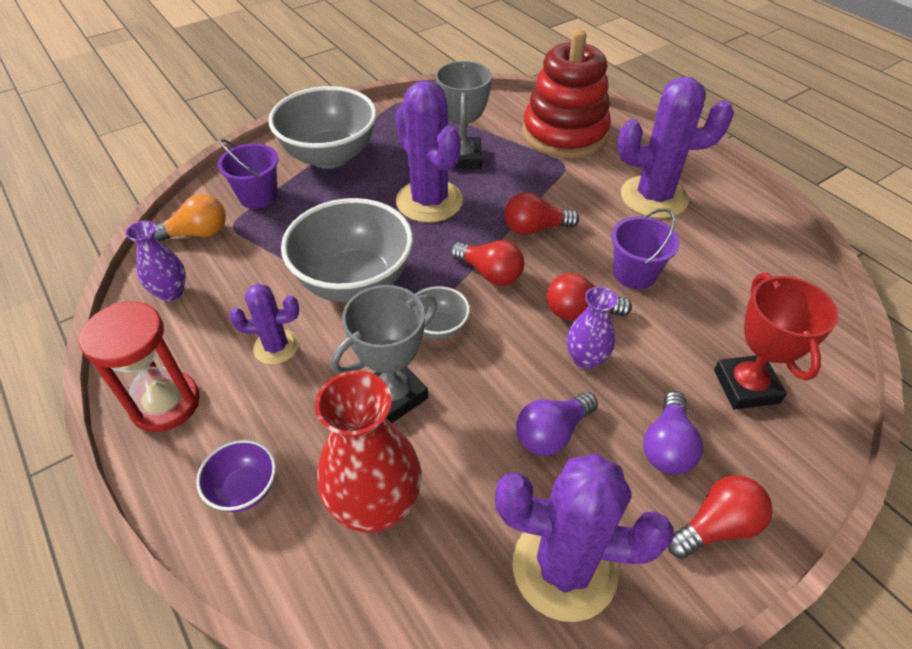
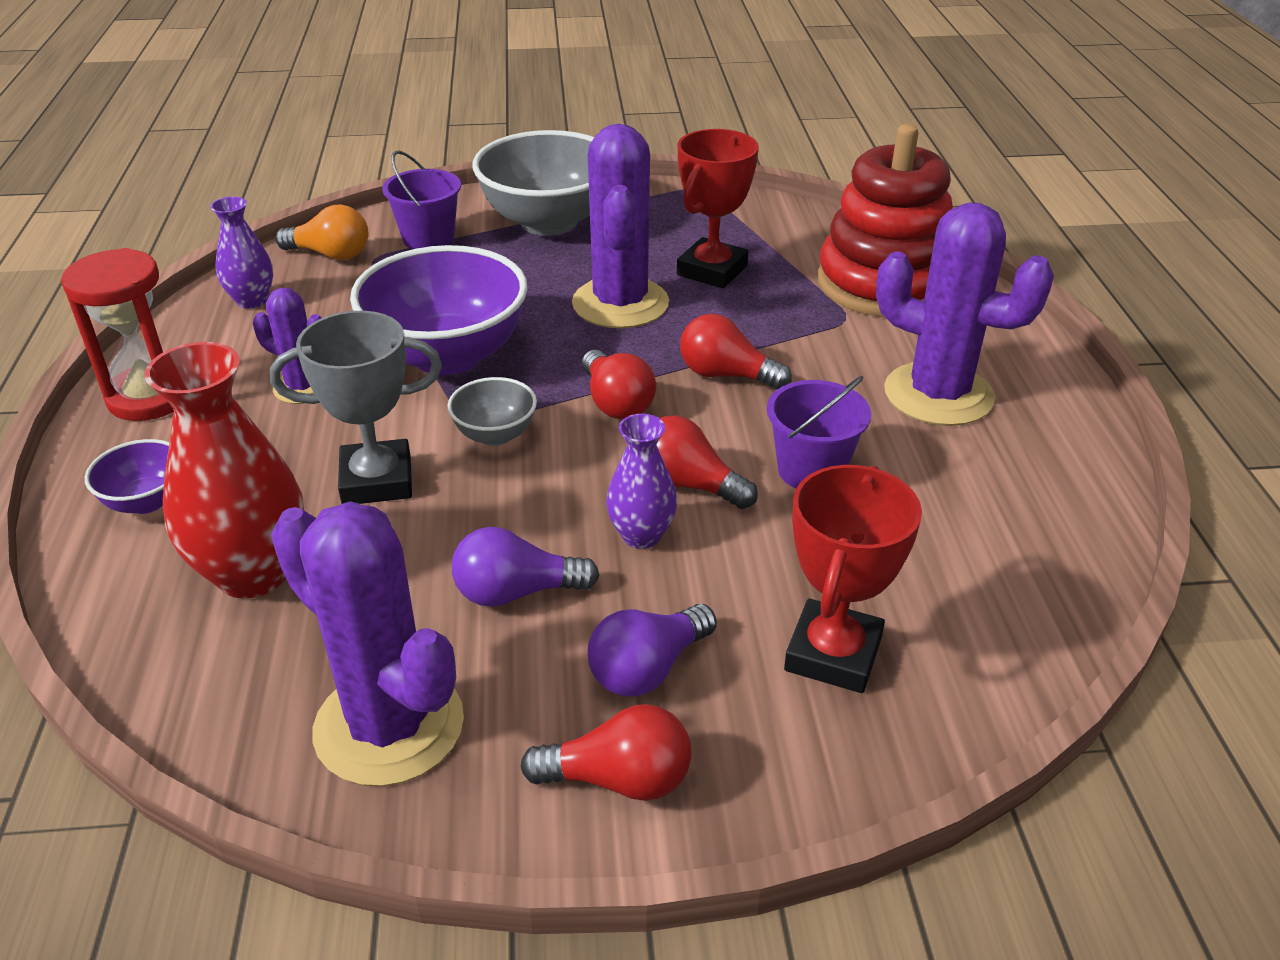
camera: 30 degrees right, 10 degrees down
grey bowl [281,198,413,302] -> purple bowl [350,245,528,375]
grey trophy [435,61,492,169] -> red trophy [677,129,759,288]

